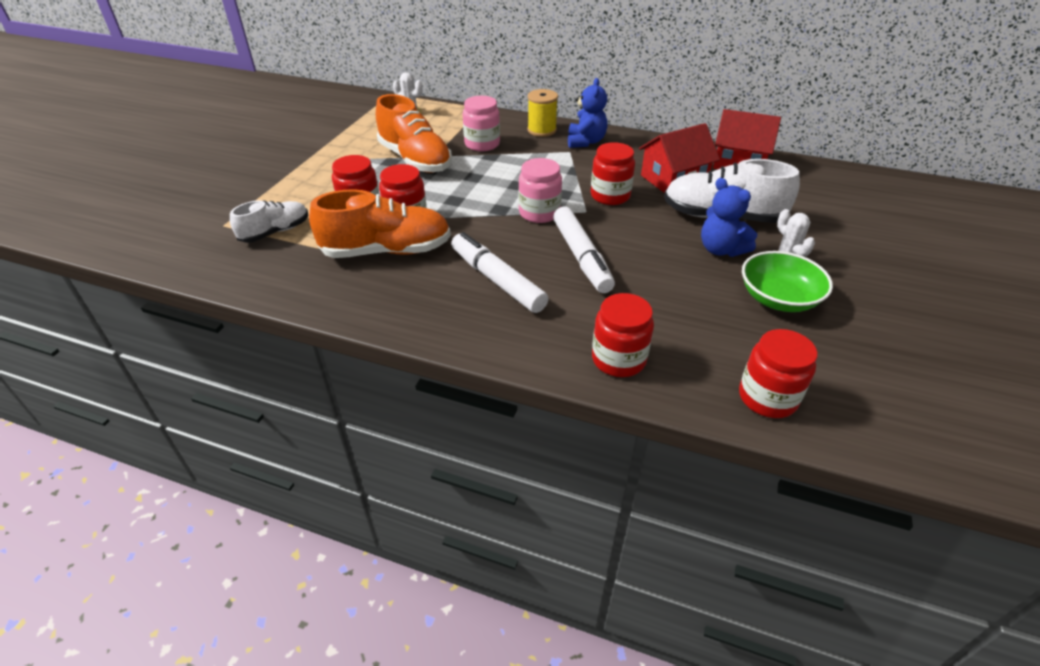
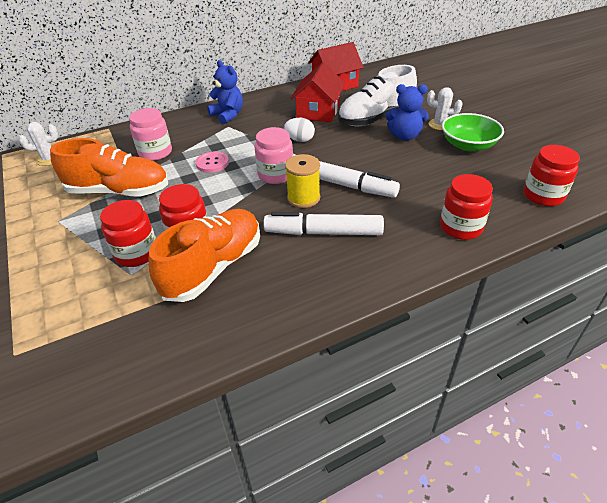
camera: 45 degrees left, 0 degrees up
white shoe [230,200,308,243] -> none
yellow spool [527,89,558,137] -> yellow spool moved to [285,154,320,208]
red jar [591,142,635,205] -> white egg [284,118,315,142]
none -> pink button [195,151,229,173]

